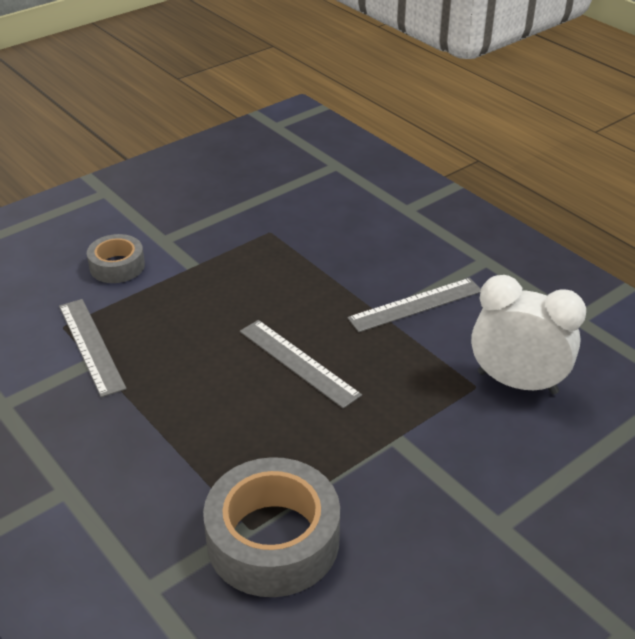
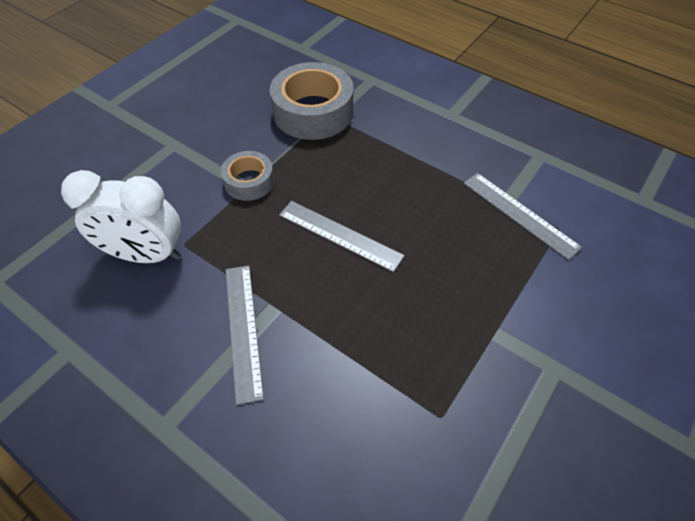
camera: 165 degrees right, 15 degrees up
grey tape [87,234,145,283] -> grey tape moved to [221,151,274,201]
grey ruler [347,278,481,332] -> grey ruler turned 60 degrees counterclockwise [226,265,264,405]

